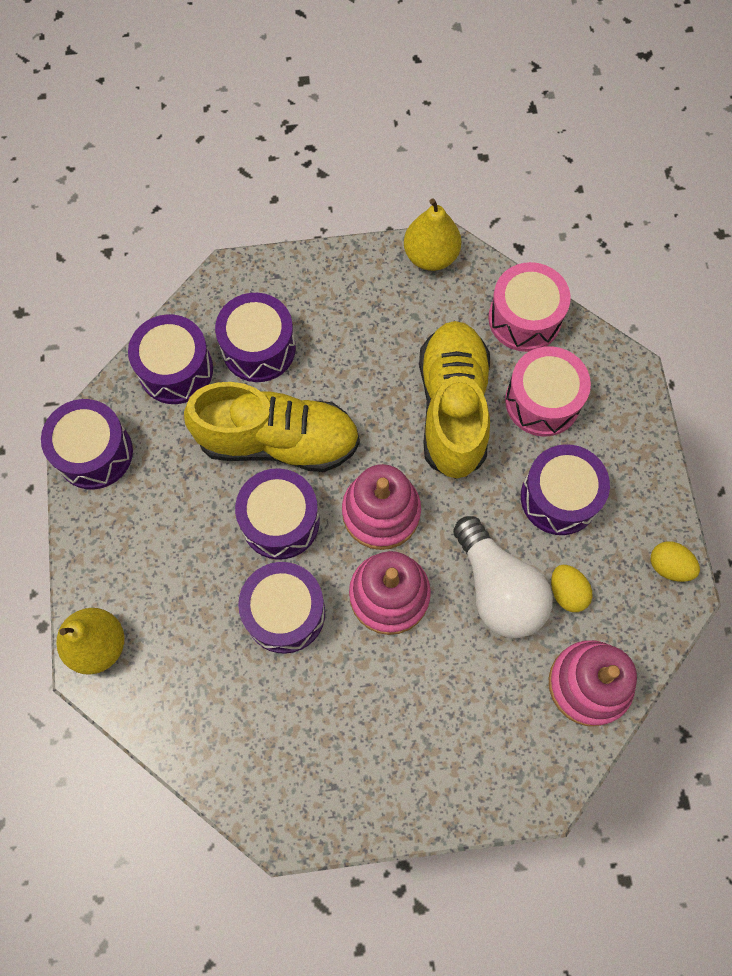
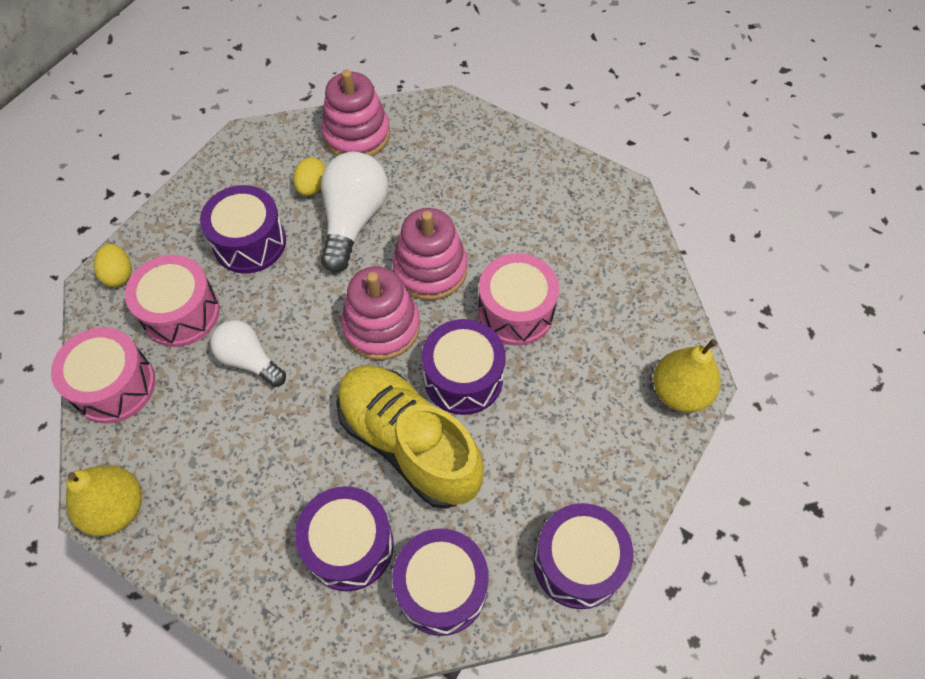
camera: 140 degrees left, 10 degrees down
purple drum [238,562,325,654] -> pink drum [478,253,559,346]
yellow shoe [419,321,490,479] -> white light bulb [210,320,286,387]
yellow egg [651,541,700,582] -> yellow egg moved to [94,244,132,287]

